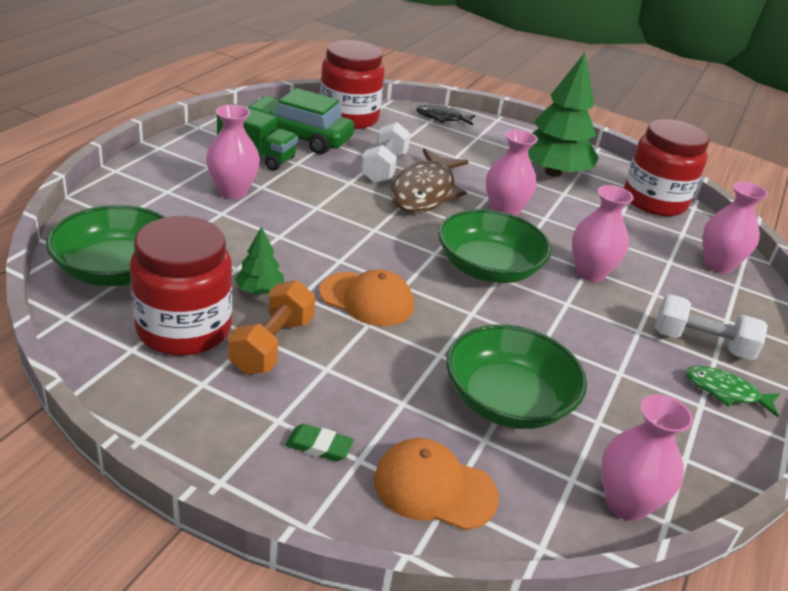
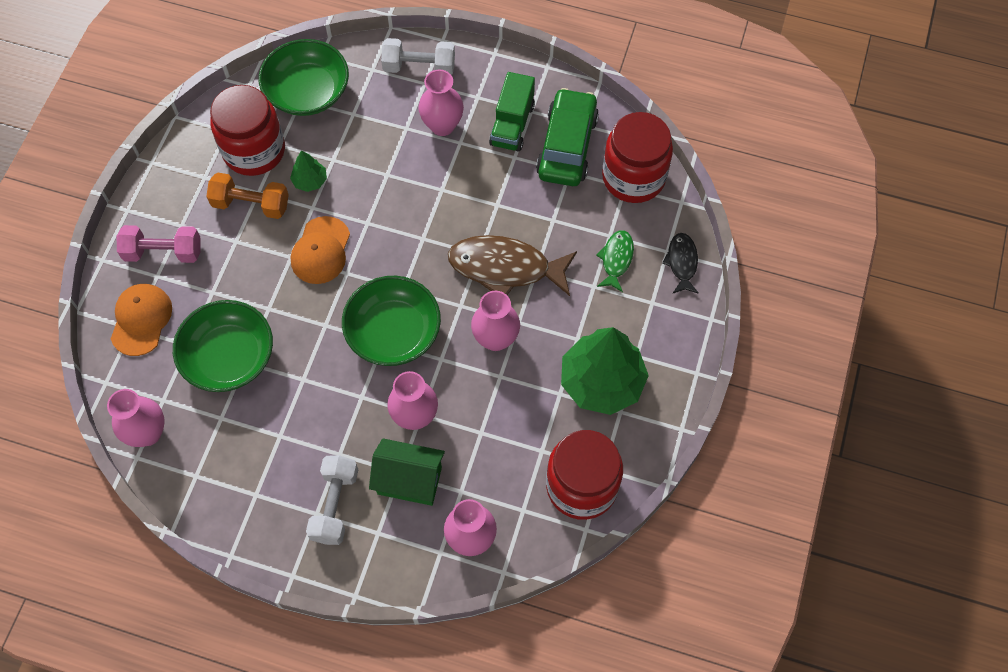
camera: 85 degrees right, 30 degrees up
green eraser [285,424,354,462] -> pink dumbbell [117,225,201,263]
white dumbbell [361,122,411,183] -> white dumbbell moved to [381,38,455,75]
green fish [686,366,780,417] -> green fish moved to [596,230,634,292]
none -> green house [369,438,445,506]

